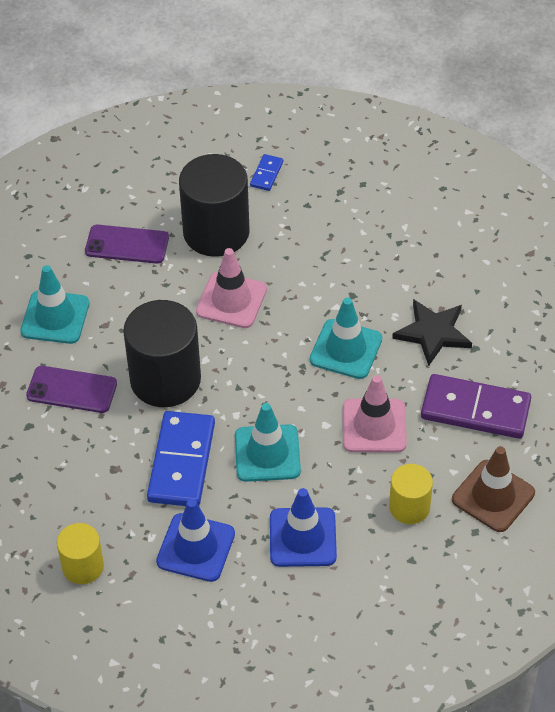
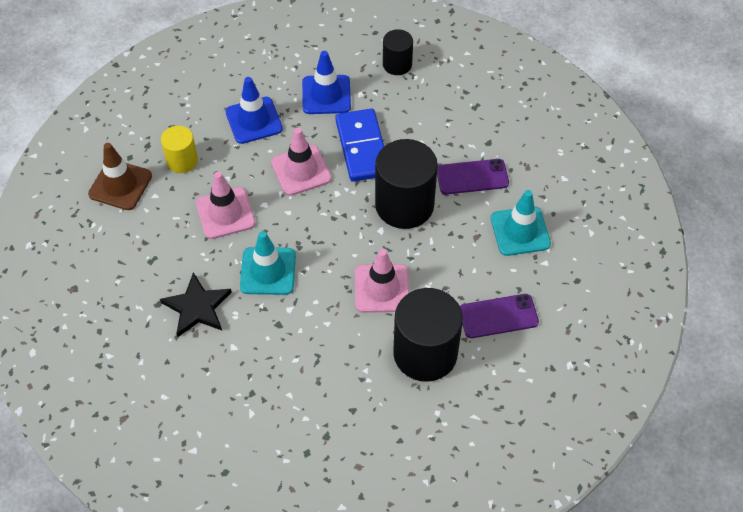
camera: 160 degrees right, 5 degrees up
yellow cylinder [57,523,104,584] -> black cylinder [383,29,413,75]
turquoise traffic cone [235,403,301,482] -> pink traffic cone [271,128,332,196]
blue domino [250,154,283,191] -> none
purple domino [421,374,531,439] -> none

